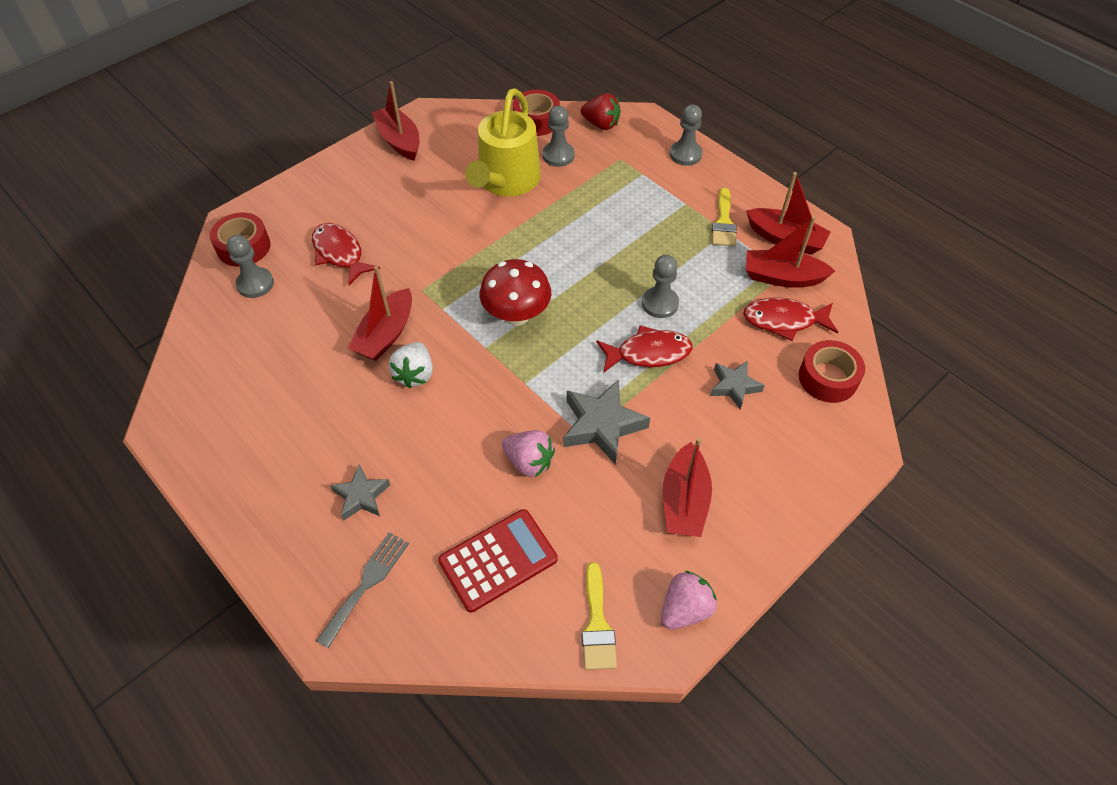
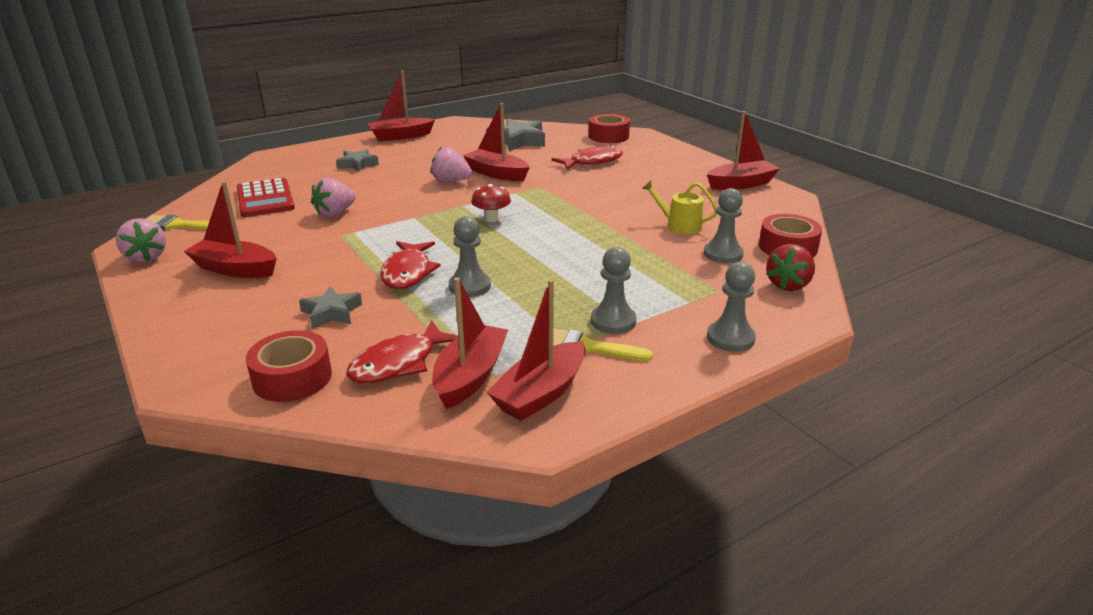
camera: 100 degrees right, 25 degrees down
grey pawn [227,235,274,298] -> grey pawn moved to [591,247,637,334]
grey fork [316,532,409,648] -> none
white strawberry [389,342,433,388] -> pink strawberry [431,147,472,182]
yellow watering can [465,88,541,196] -> yellow watering can [642,180,717,234], size x0.50
red mushroom [480,259,551,326] -> red mushroom [471,184,511,222], size x0.59
grey star [563,379,650,465] -> grey star moved to [486,118,545,152]
red fish [743,297,838,341] -> red fish turned 150 degrees counterclockwise [346,320,458,384]
none -> red boat [368,71,435,141]

